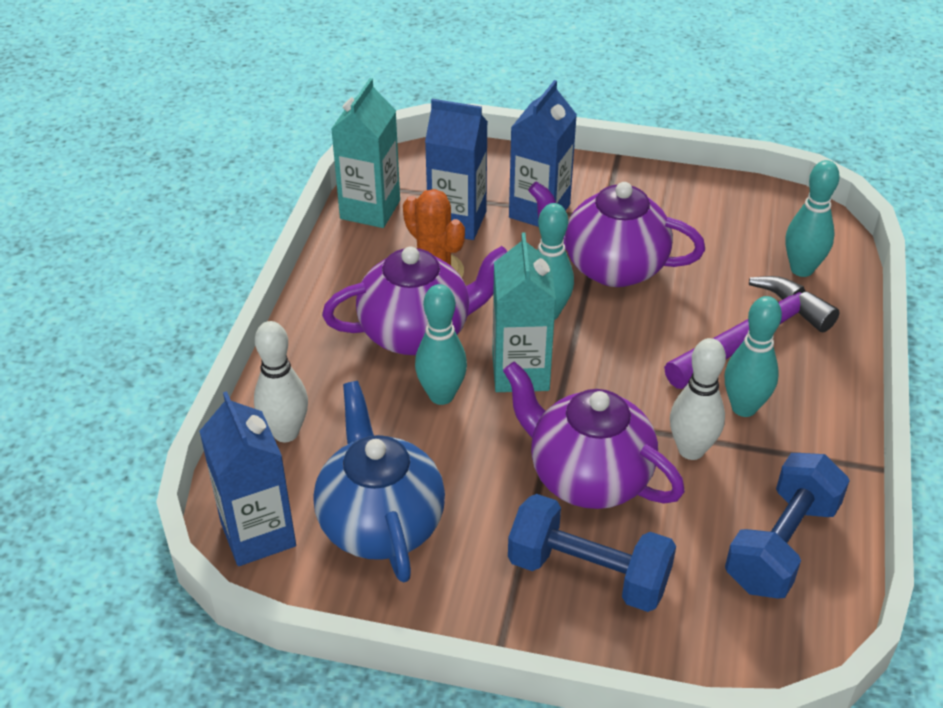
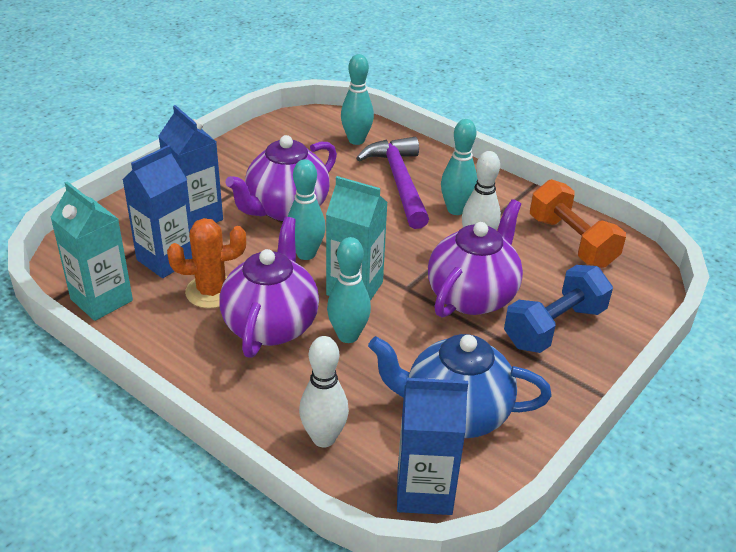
camera: 65 degrees left, 5 degrees down
purple teapot [503,361,685,509] -> purple teapot turned 150 degrees clockwise [428,199,523,318]
blue dumbbell [725,453,850,599] -> orange dumbbell [530,179,626,268]

